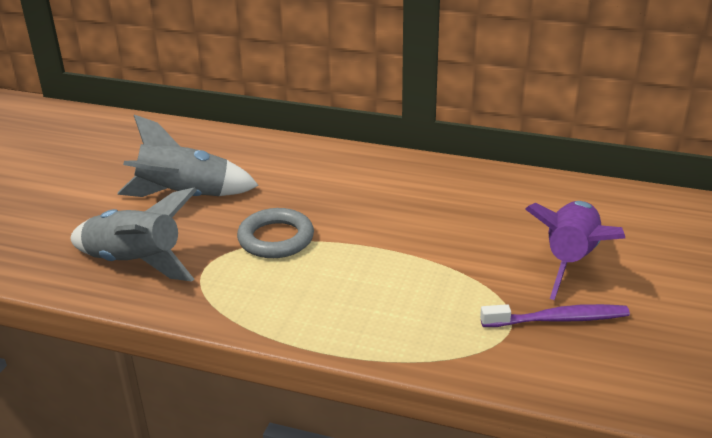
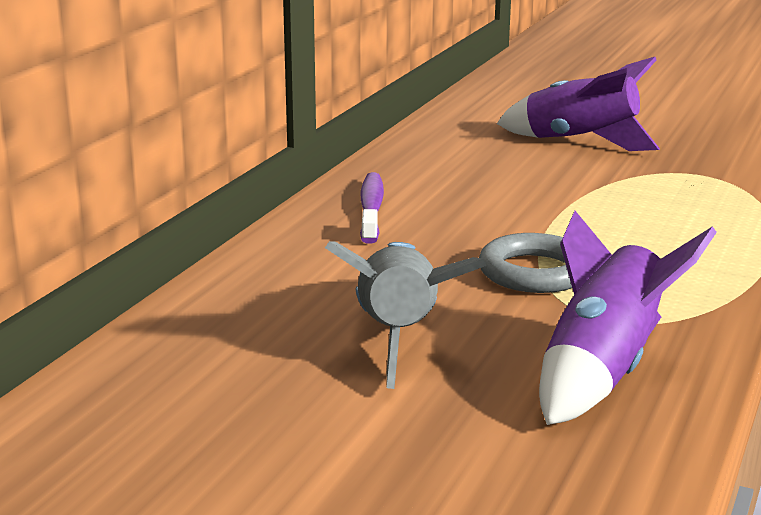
camera: 85 degrees left, 10 degrees down
grey rocket [70,187,197,281] -> purple rocket [539,211,717,425]
purple toothbrush [480,304,630,327] -> purple toothbrush moved to [360,172,384,244]

